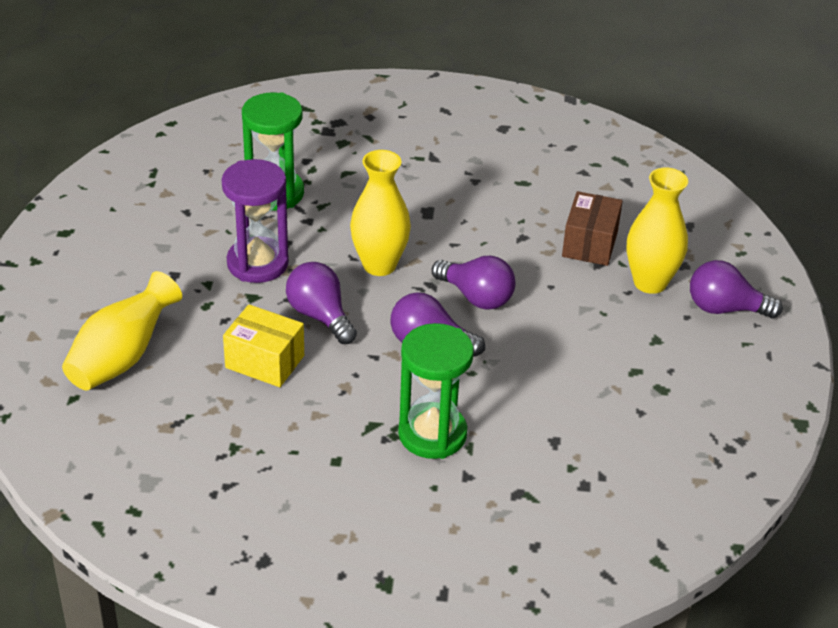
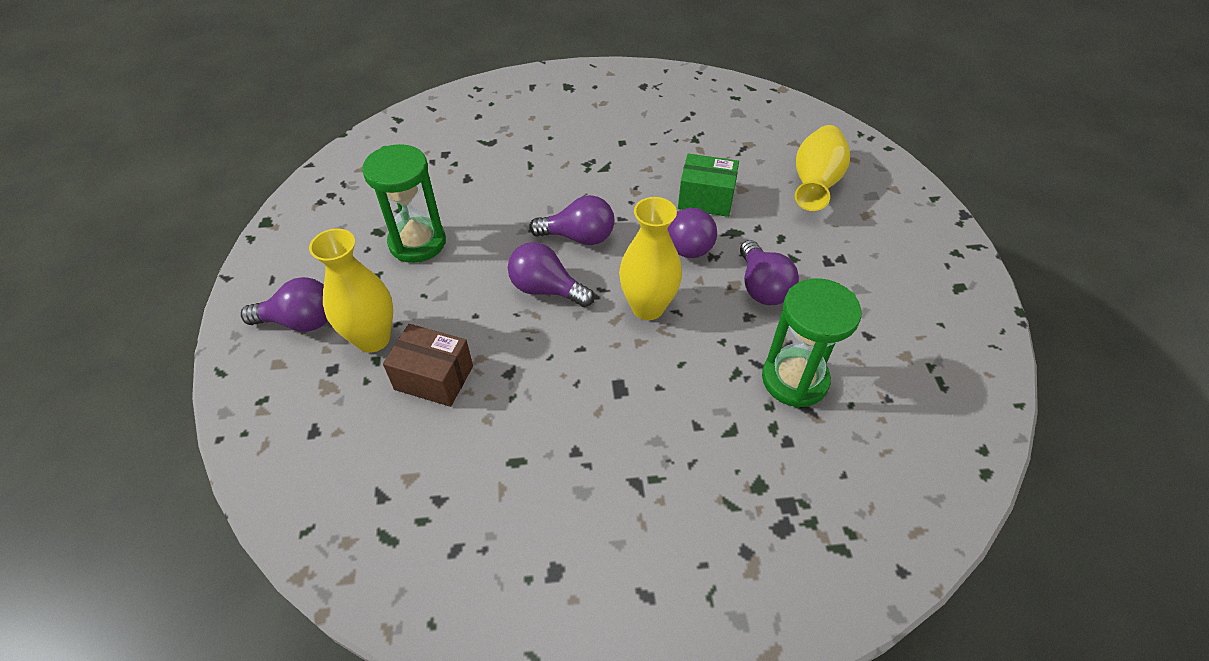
camera: 170 degrees right, 10 degrees up
purple hourglass [221,159,289,283] -> purple light bulb [740,240,799,305]
yellow box [223,304,304,387] -> green box [678,153,739,217]
green hourglass [398,323,474,459] -> green hourglass moved to [362,144,446,263]
brown box [562,191,623,266] -> brown box turned 75 degrees counterclockwise [383,324,473,407]

